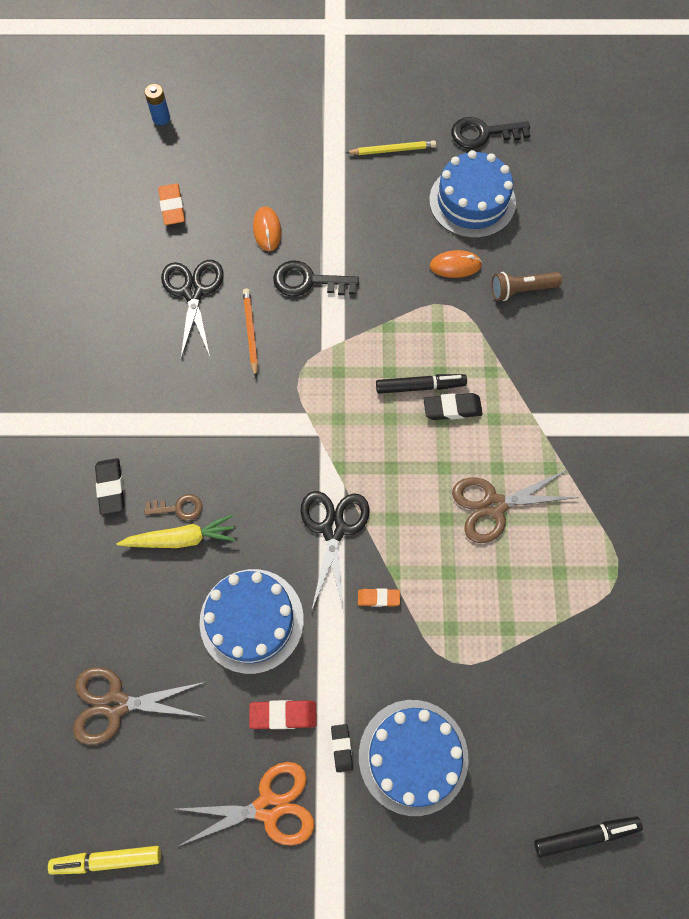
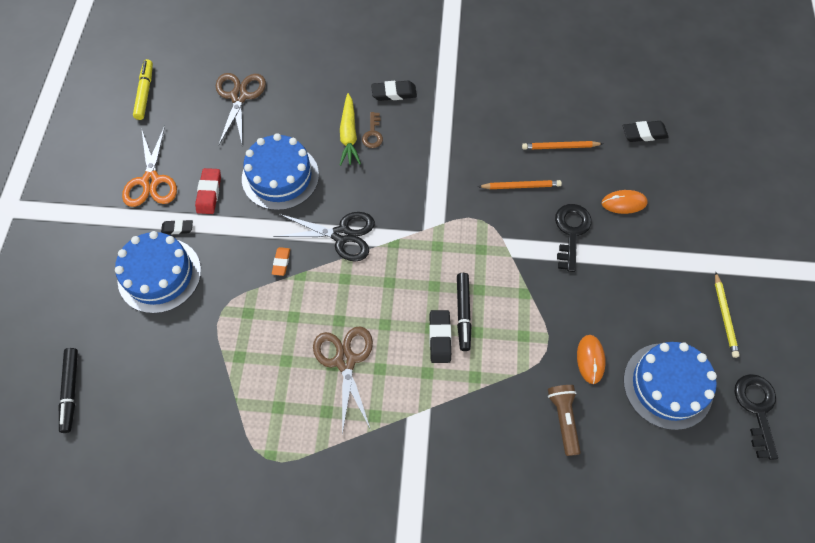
camera: 95 degrees right, 5 degrees down
blue battery [145,84,170,125] -> none
orange eraser [158,184,185,225] -> black eraser [623,121,669,142]
black scissors [161,260,224,358] -> orange pencil [522,141,603,150]

